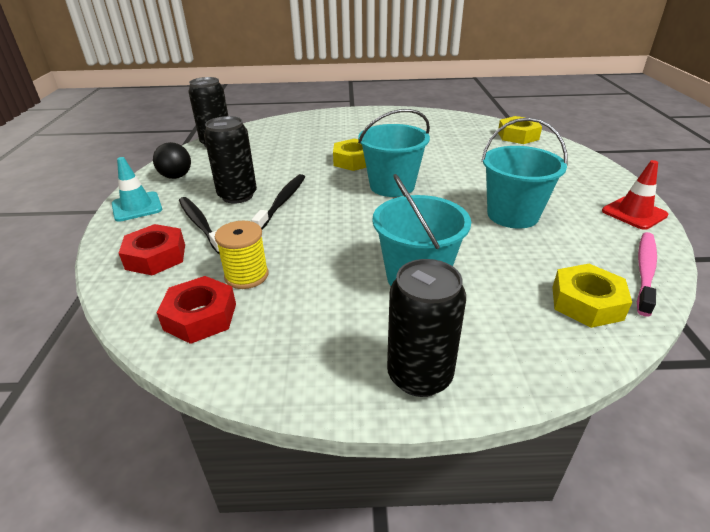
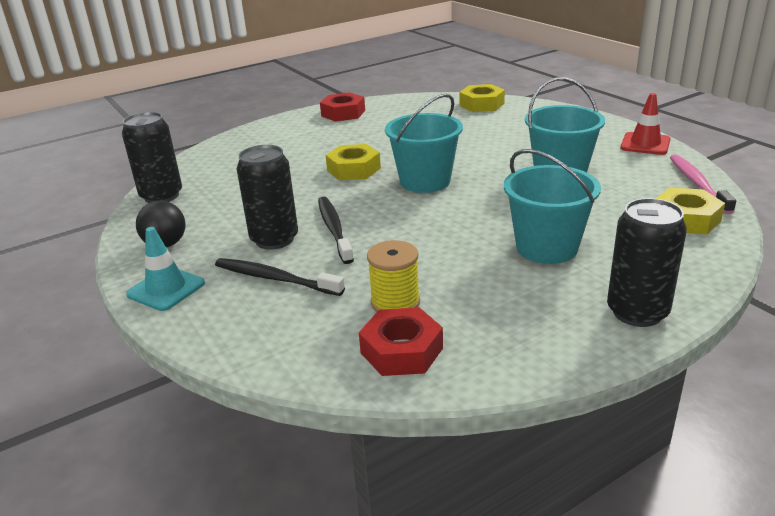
camera: 30 degrees left, 5 degrees down
red nut [119,224,185,275] -> red nut moved to [320,92,365,122]

